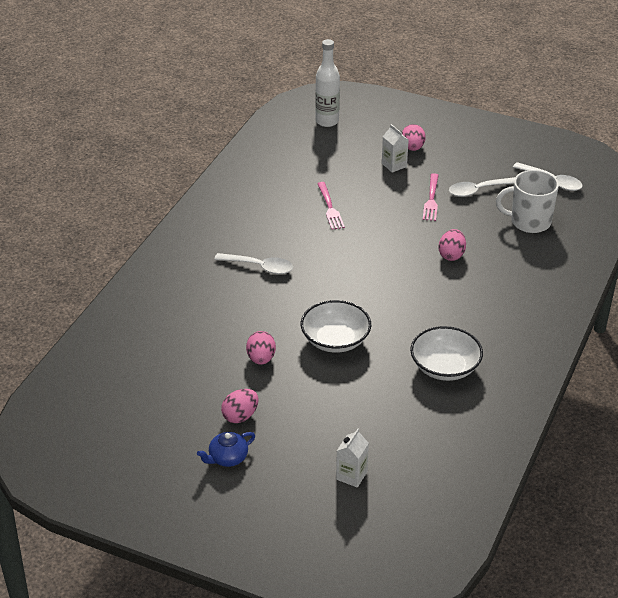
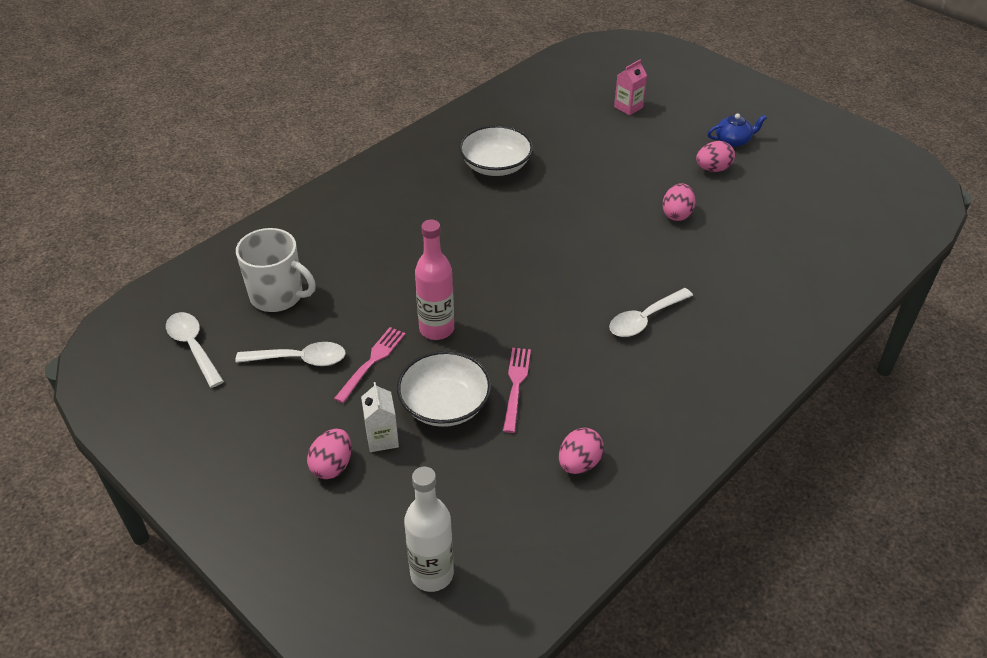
camera: 160 degrees left, 5 degrees up
white spoon [214,253,293,274] -> white spoon turned 75 degrees counterclockwise [609,288,693,337]
white bowl [301,300,371,353] -> white bowl moved to [397,351,491,427]
white carton [336,429,369,488] -> pink carton [614,59,647,116]
pink egg [439,229,466,261] -> pink egg moved to [559,428,604,474]
none -> pink bottle [415,220,454,340]

